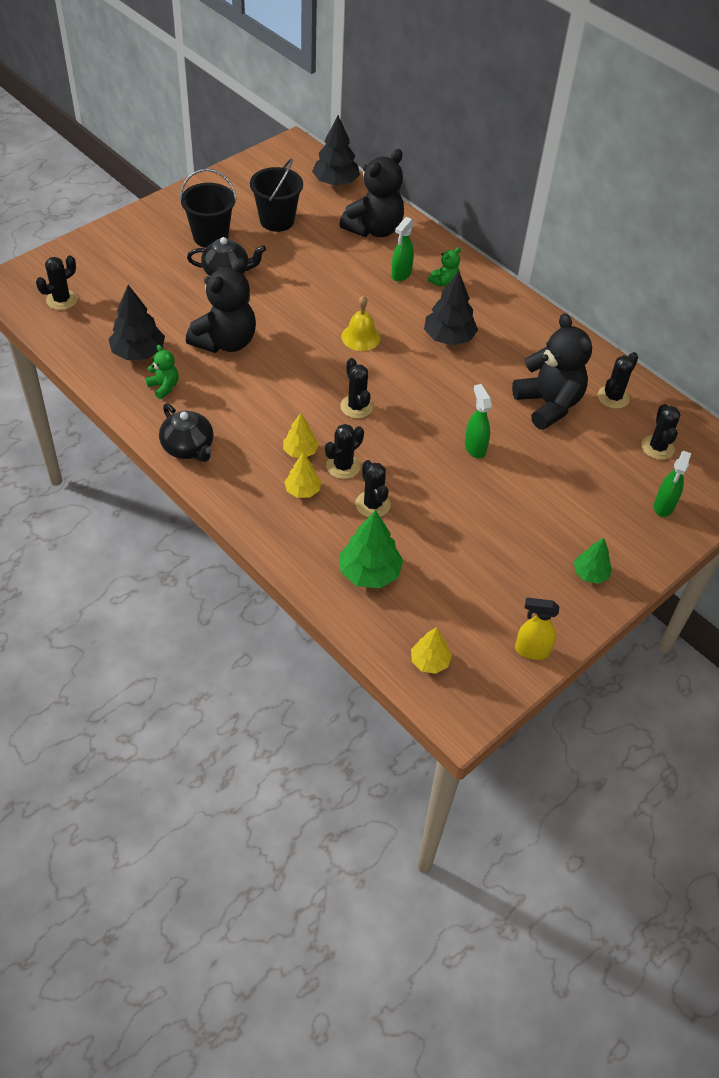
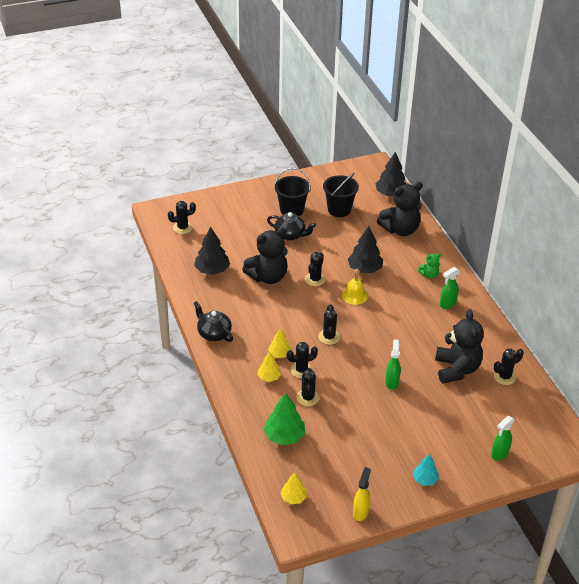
camera: 25 degrees right, 10 degrees down
green teddy bear [145,345,179,399] -> none
black teapot [159,403,213,462] -> black teapot turned 150 degrees clockwise [194,301,233,342]
green spray bottle [391,217,414,282] -> green spray bottle moved to [440,267,460,309]
black tree [424,271,478,345] -> black tree moved to [348,226,383,273]
yellow spray bottle [515,598,559,660] -> yellow spray bottle turned 75 degrees clockwise [353,467,371,521]
green tree [574,538,612,584] -> turquoise tree [413,454,439,486]
black cactus [641,404,681,460] -> black cactus moved to [305,252,326,286]

